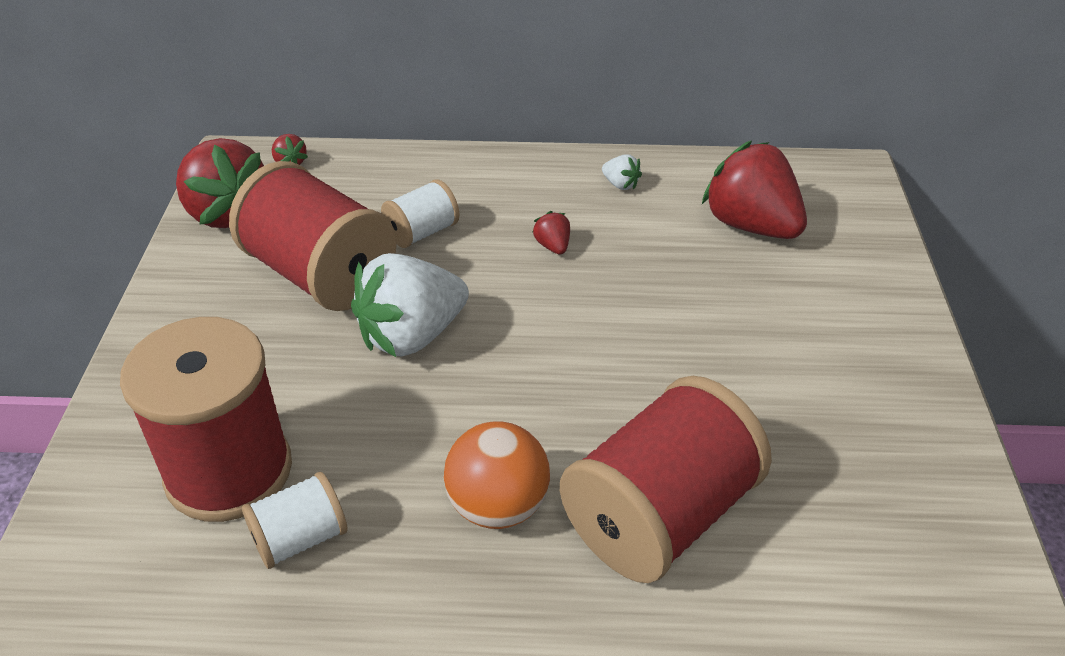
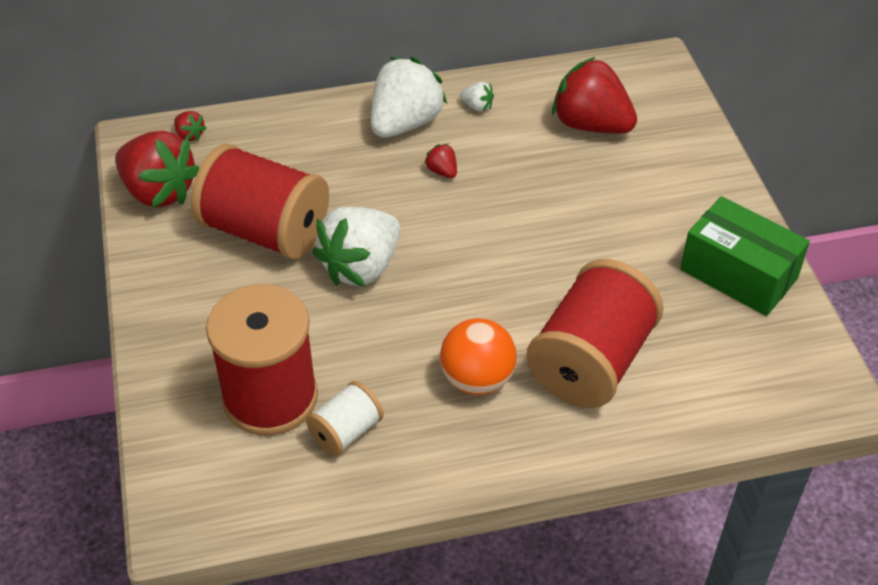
camera: 15 degrees left, 5 degrees up
white spool [381,179,460,248] -> none
none -> white strawberry [371,57,447,138]
none -> green box [680,196,810,316]

